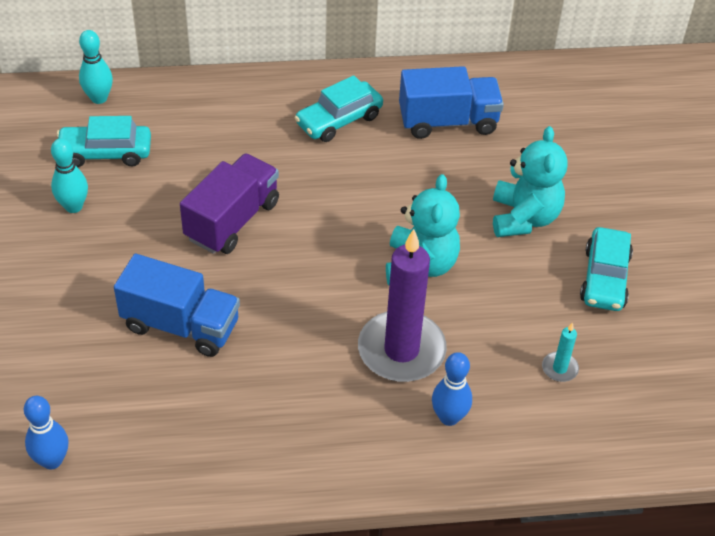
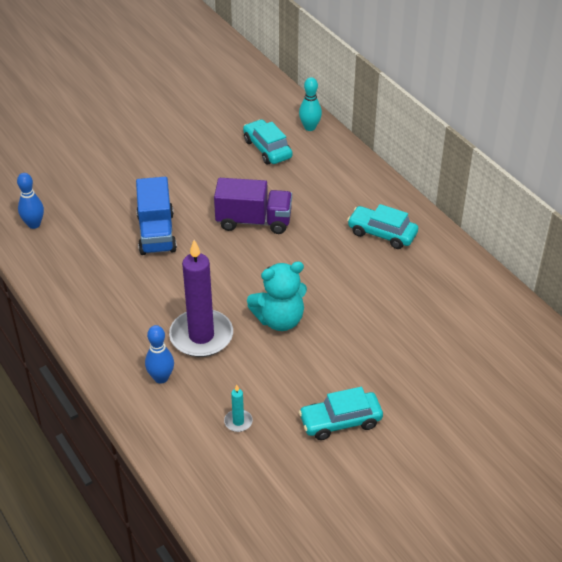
camera: 65 degrees right, 5 degrees down
turquoise bowling pin [51,138,88,213] -> none
blue truck [399,66,504,139] -> none
turquoise teddy bear [493,126,568,237] -> none

